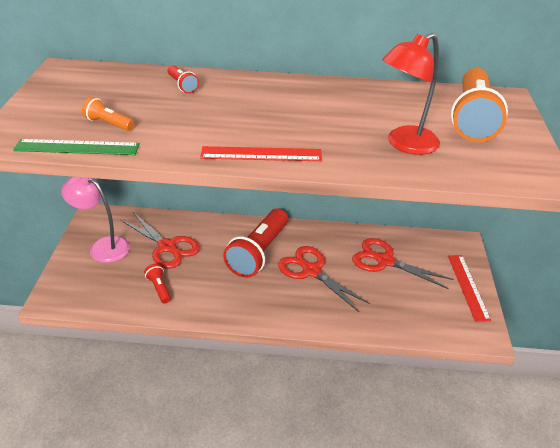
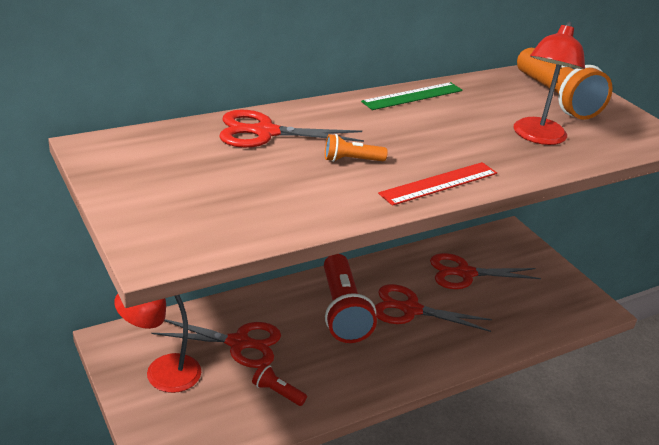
camera: 35 degrees left, 5 degrees down
green ruler [13,139,140,155] -> green ruler moved to [361,82,463,110]
pink lamp [62,177,130,263] -> red lamp [114,294,201,393]
orange flashlight [82,97,134,131] -> orange flashlight moved to [325,134,388,162]
red flashlight [167,65,199,94] -> red scissors [219,110,364,148]
red ruler [448,255,491,322] -> none

